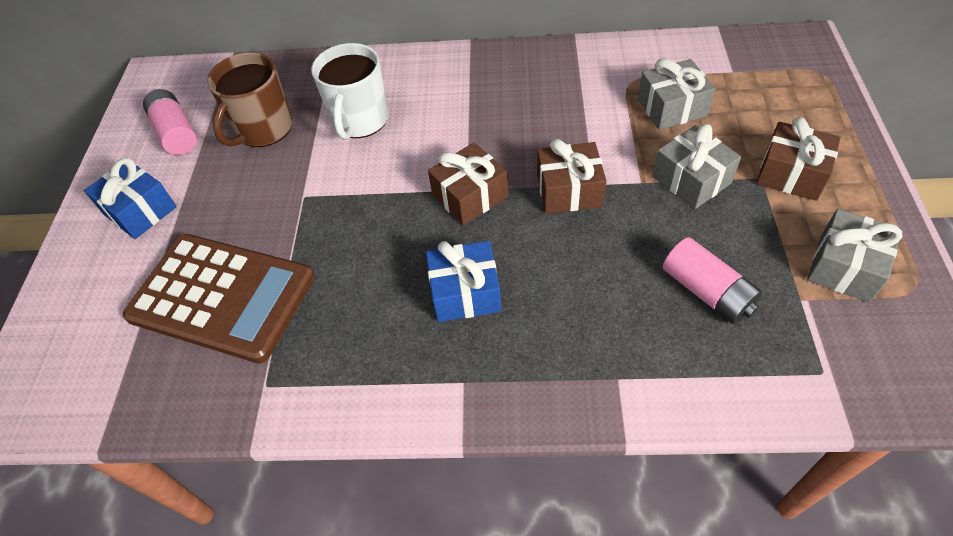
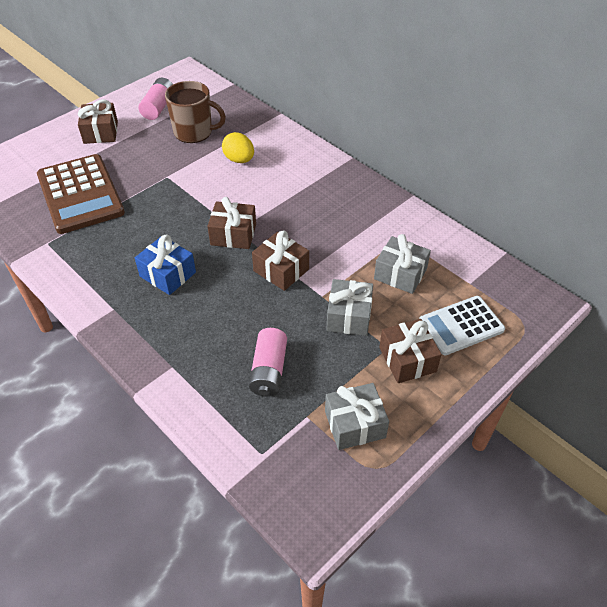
camera: 40 degrees right, 5 degrees down
blue gift [84,158,177,239] -> brown gift [78,100,118,144]
brown mug [207,52,293,147] -> brown mug turned 150 degrees counterclockwise [165,81,226,143]
white mug [311,43,389,140] -> yellow egg [222,132,254,163]
none -> white calculator [419,296,505,355]

